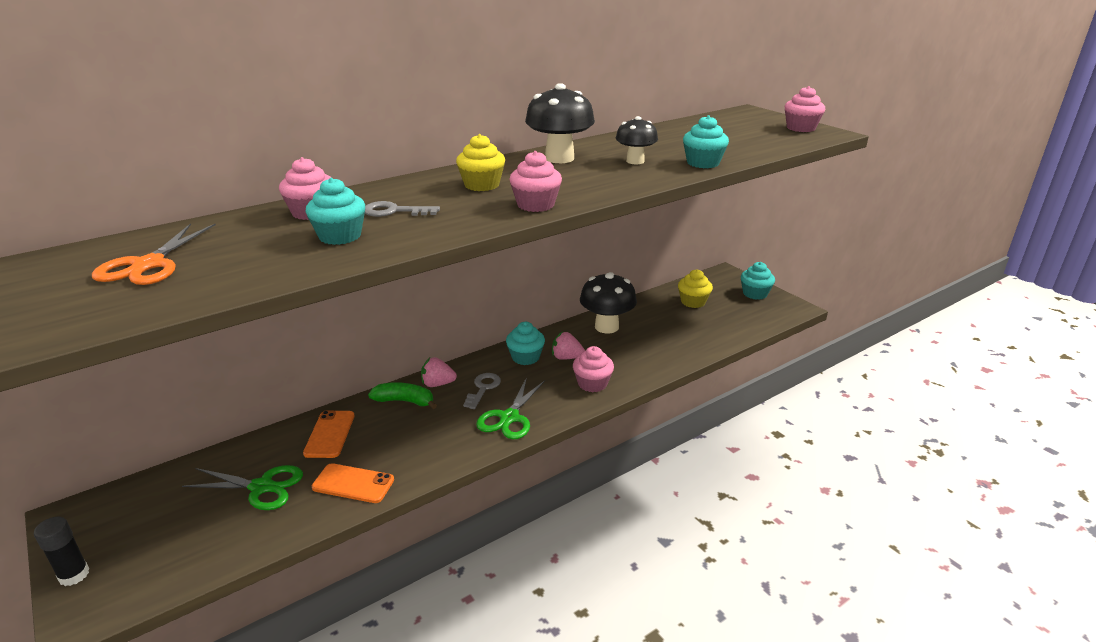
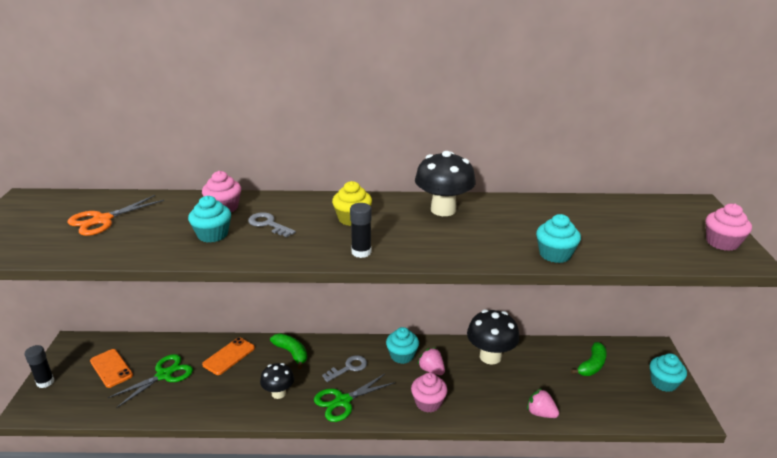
camera: 35 degrees right, 0 degrees up
green scissors [182,465,303,510] -> green scissors turned 90 degrees counterclockwise [108,354,193,408]
orange phone [312,463,394,503] -> orange phone moved to [90,349,133,388]
pink strawberry [421,357,457,387] -> pink strawberry moved to [527,388,559,418]
pink cupcake [509,151,562,212] -> black glue stick [350,203,372,258]
black mushroom [616,116,658,164] -> black mushroom moved to [260,363,294,399]
yellow cupcake [678,269,713,308] -> green banana [571,342,607,376]

